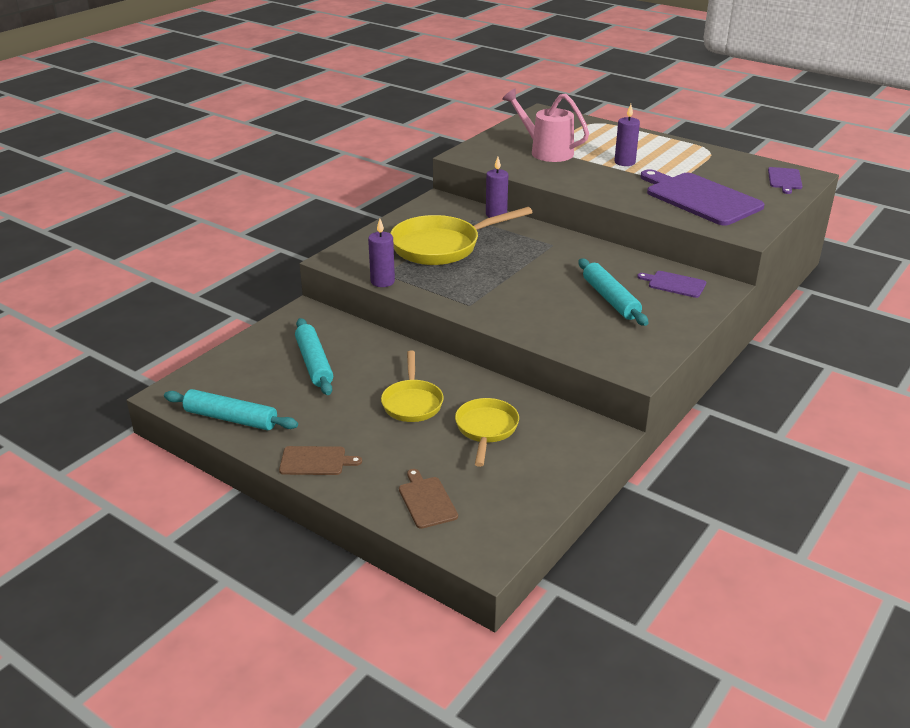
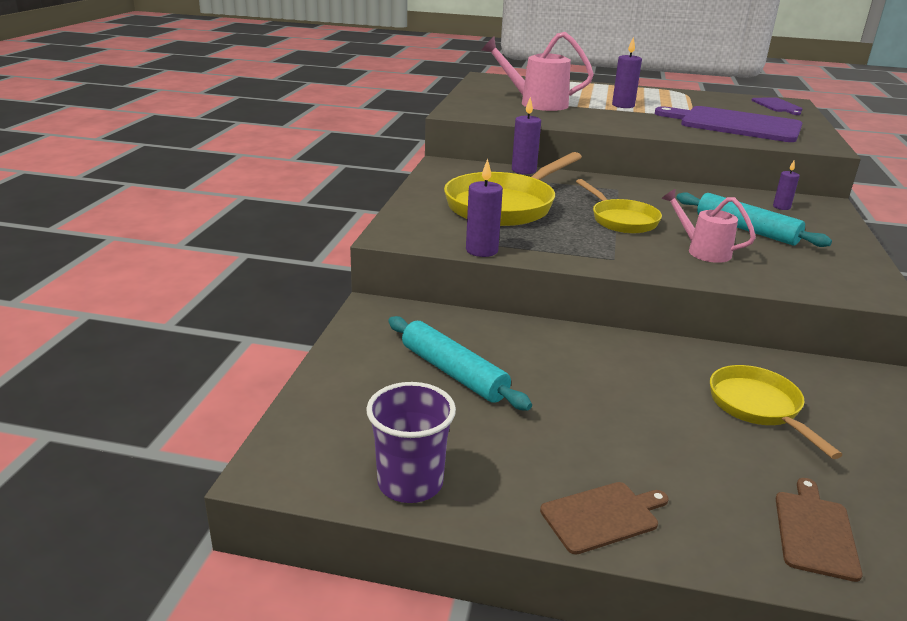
camera: 25 degrees left, 5 degrees down
turquoise rolling pin [164,389,298,430] -> purple cup [366,382,456,503]
yellow pan [381,350,444,422] -> yellow pan moved to [576,179,662,233]
brown cutting board [399,469,458,529] -> brown cutting board turned 60 degrees clockwise [776,478,863,582]
purple cutting board [637,271,706,298] -> purple candle [773,161,799,210]
none -> pink watering can [661,189,756,263]

